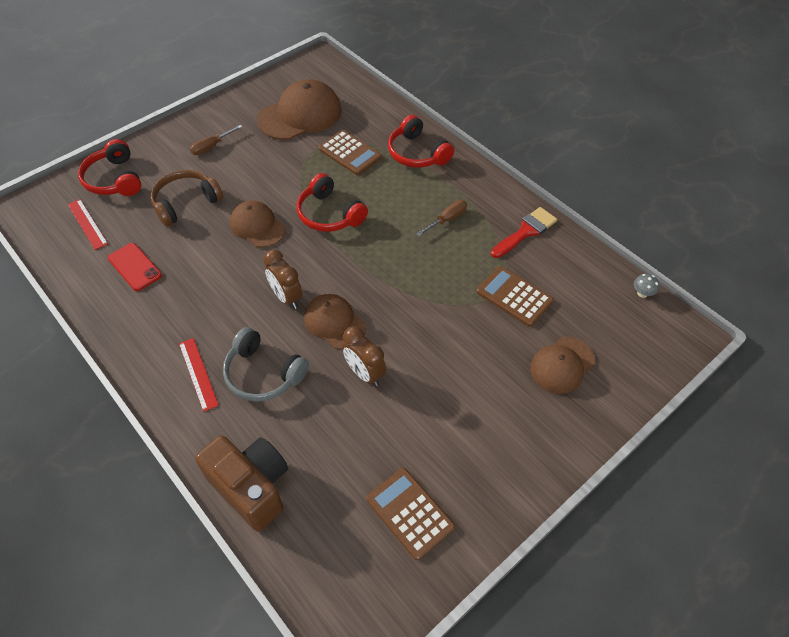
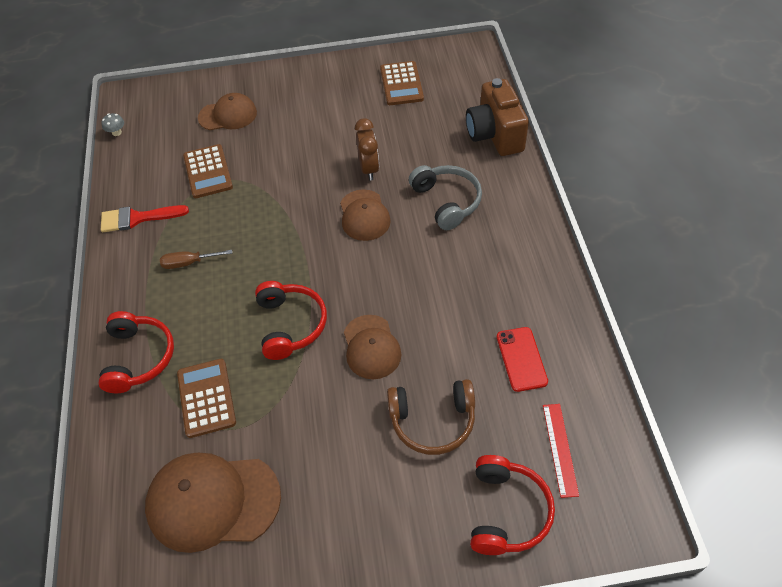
camera: 145 degrees left, 0 degrees up
red ruler [179,338,219,412] -> none
brown screwdriver [190,125,242,155] -> none
brown clock [263,249,302,309] -> none

